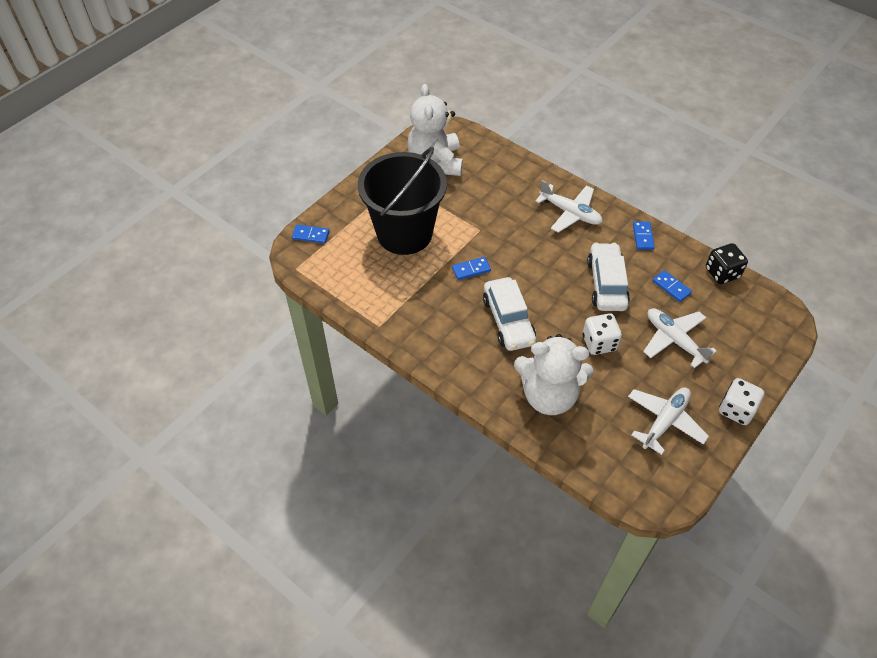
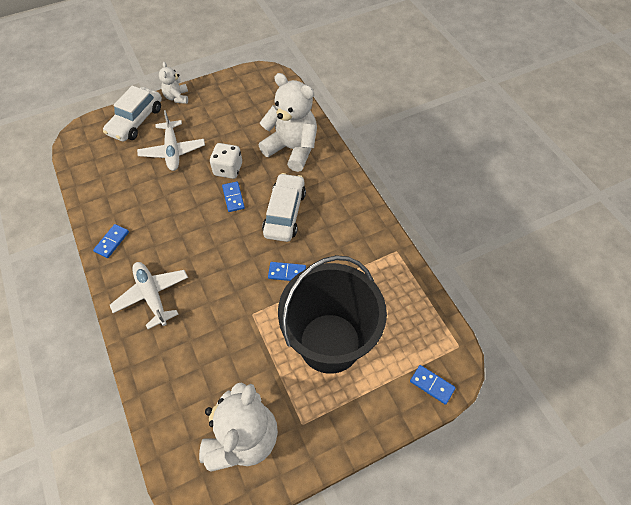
camera: 155 degrees left, 5 degrees up
white car [587,242,630,311] -> white car moved to [103,86,162,142]
white plane [628,387,709,455] -> none
blue domino [652,270,692,302] -> blue domino moved to [222,181,245,212]
black dice [706,243,748,284] -> none
white dice [719,378,765,425] -> white teddy bear [159,62,188,104]

